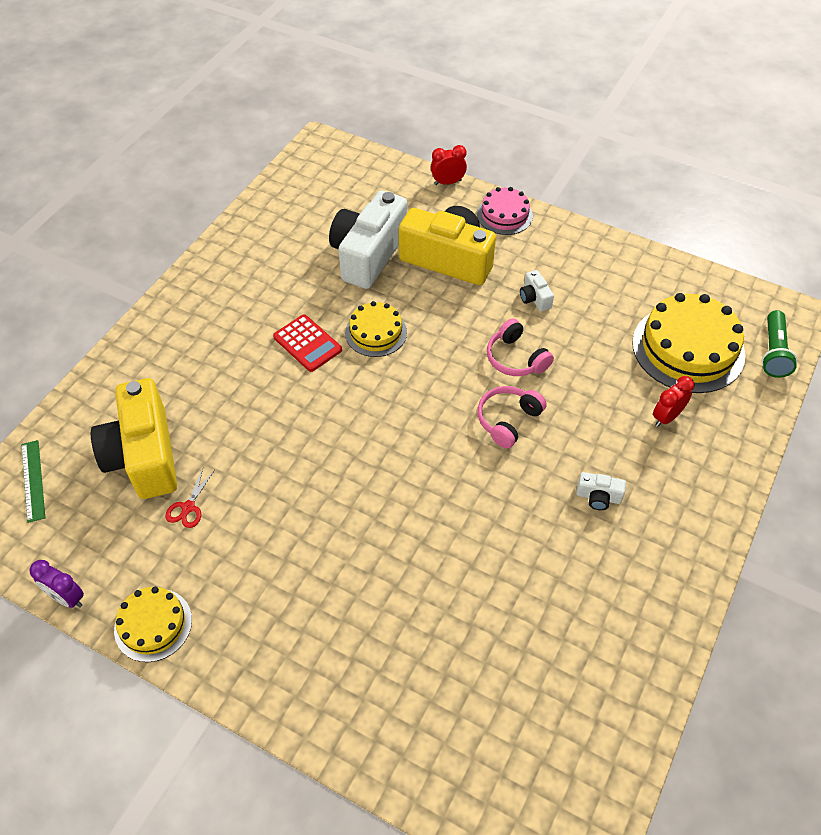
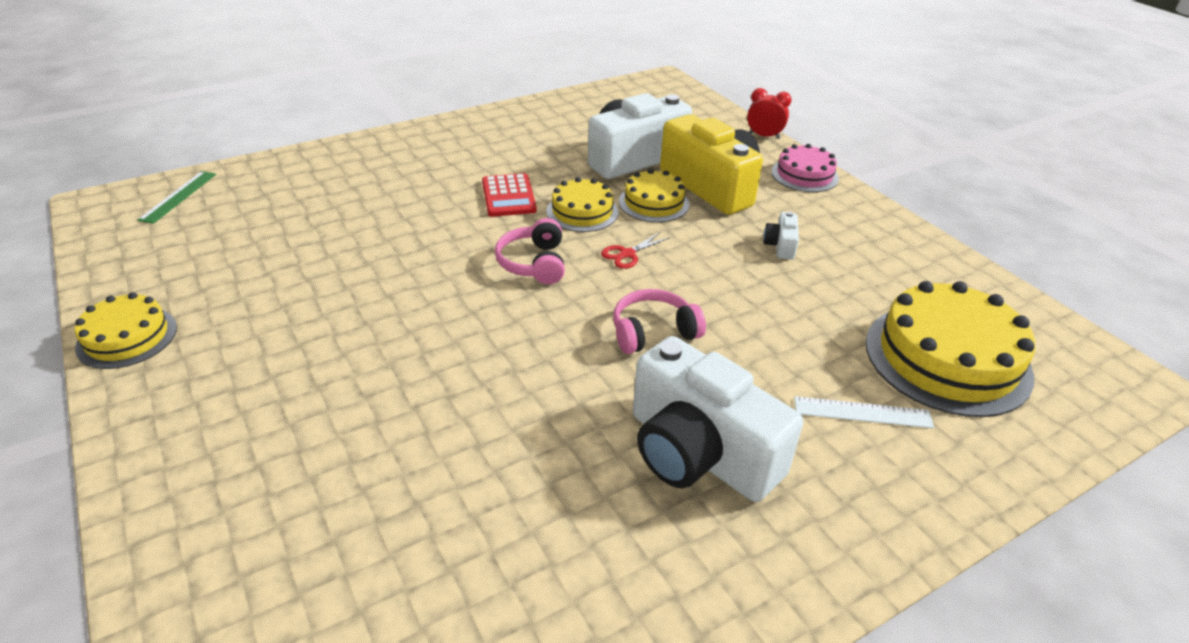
camera: 30 degrees right, 15 degrees down
purple clock [30,560,84,608] -> none
yellow camera [91,378,177,499] -> none
red scissors [165,468,215,528] -> red scissors moved to [601,232,670,269]
pink headphones [487,319,554,376] -> pink headphones moved to [495,218,565,285]
white camera [576,472,626,510] -> white camera [633,336,803,502], size x2.45
red clock [653,376,694,427] -> white ruler [794,396,934,429]
green flashlight [762,310,797,378] -> none
none -> yellow cake [619,169,689,222]

